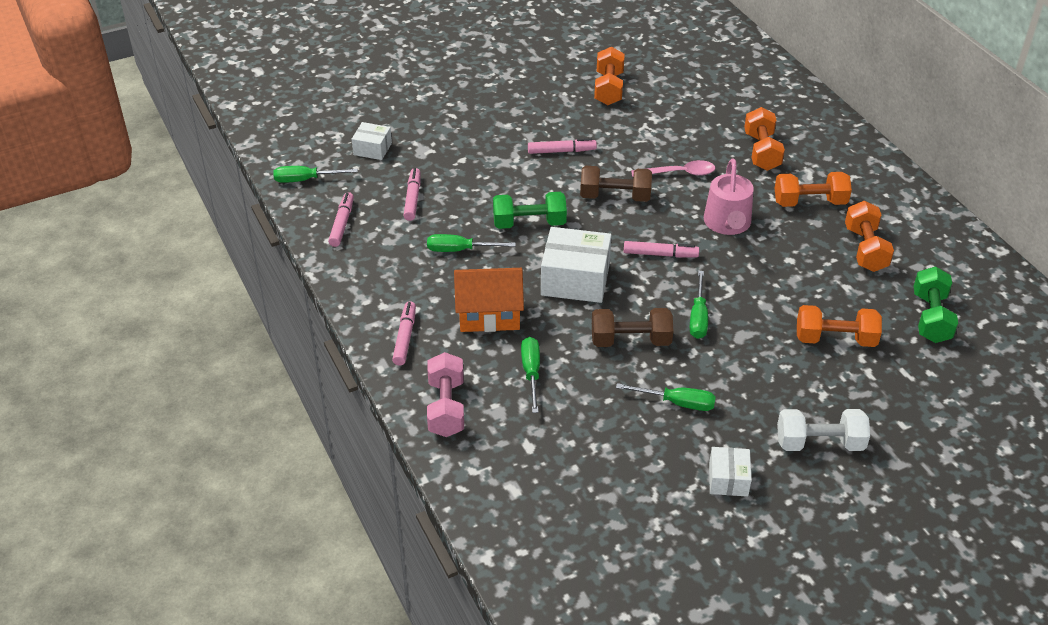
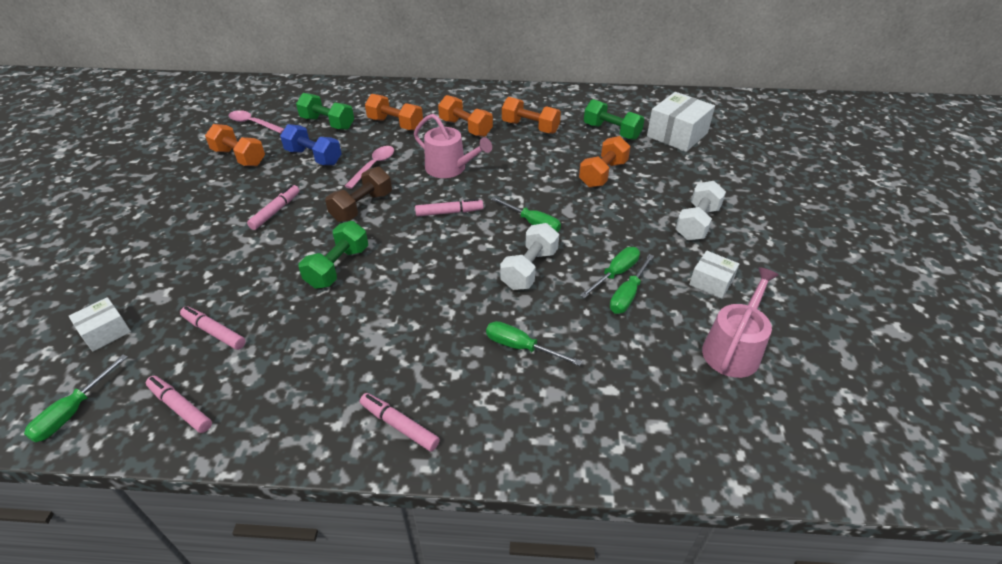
camera: 60 degrees left, 0 degrees up
green screwdriver [427,234,516,252] -> green screwdriver moved to [610,254,654,314]
pink dumbbell [427,352,464,437] -> none
orange house [454,268,524,332] -> none
white box [541,227,612,303] -> white box moved to [647,92,715,152]
brown dumbbell [592,308,673,347] -> white dumbbell [500,223,559,290]
pink marker [624,241,699,258] -> pink marker turned 45 degrees clockwise [415,198,483,217]
orange dumbbell [774,172,852,207] -> orange dumbbell turned 75 degrees counterclockwise [438,95,493,137]
none -> pink spoon [228,110,284,134]
none -> blue dumbbell [280,124,342,165]
none -> green dumbbell [296,93,354,130]
none -> pink watering can [702,267,779,378]

